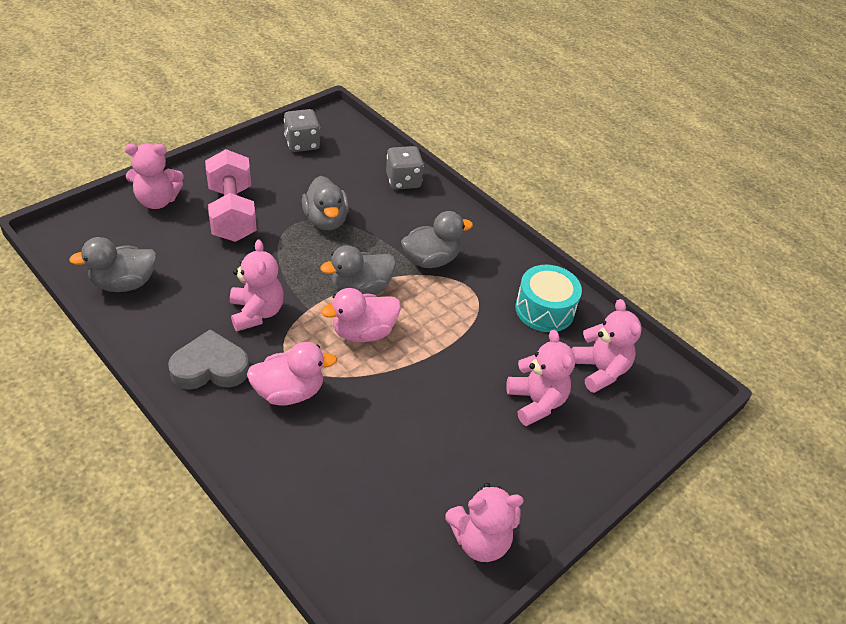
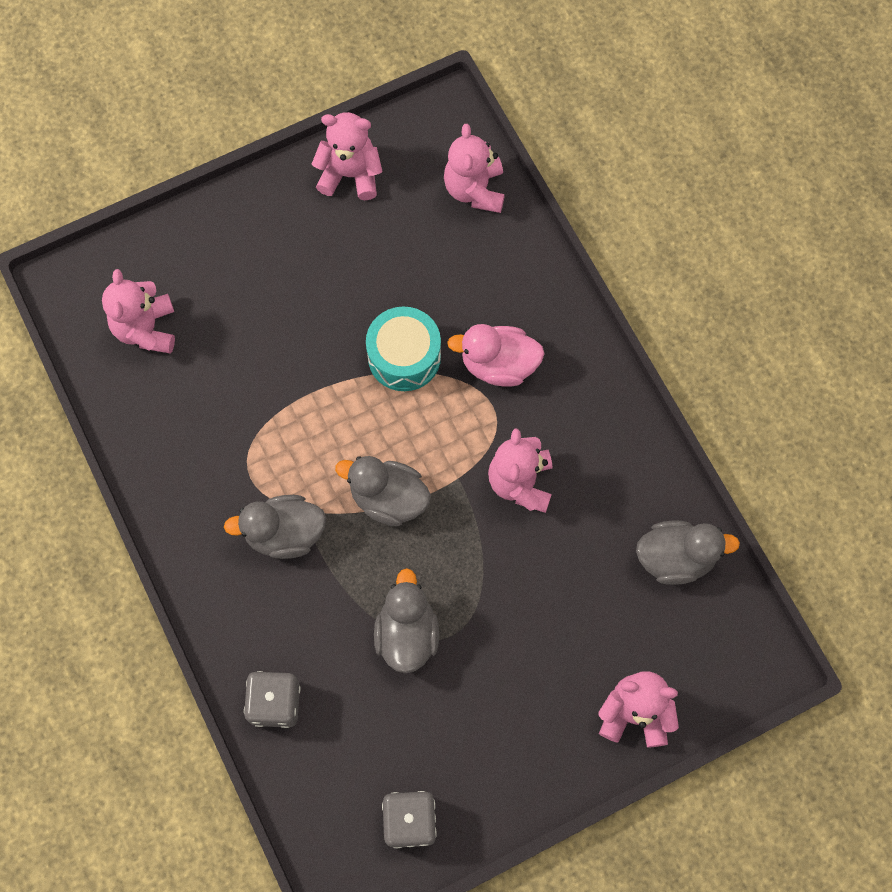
camera: 160 degrees left, 25 degrees up
grey heart [168,329,249,390] -> none
pink dumbbell [205,149,257,242] -> none
grey duck [320,245,396,295] -> grey duck turned 150 degrees counterclockwise [335,456,431,526]
pink duck [321,288,401,342] -> none
pink teddy bear [506,330,575,426] -> pink teddy bear moved to [444,124,505,213]
turquoise drum [515,265,582,332] -> turquoise drum moved to [366,307,441,391]

